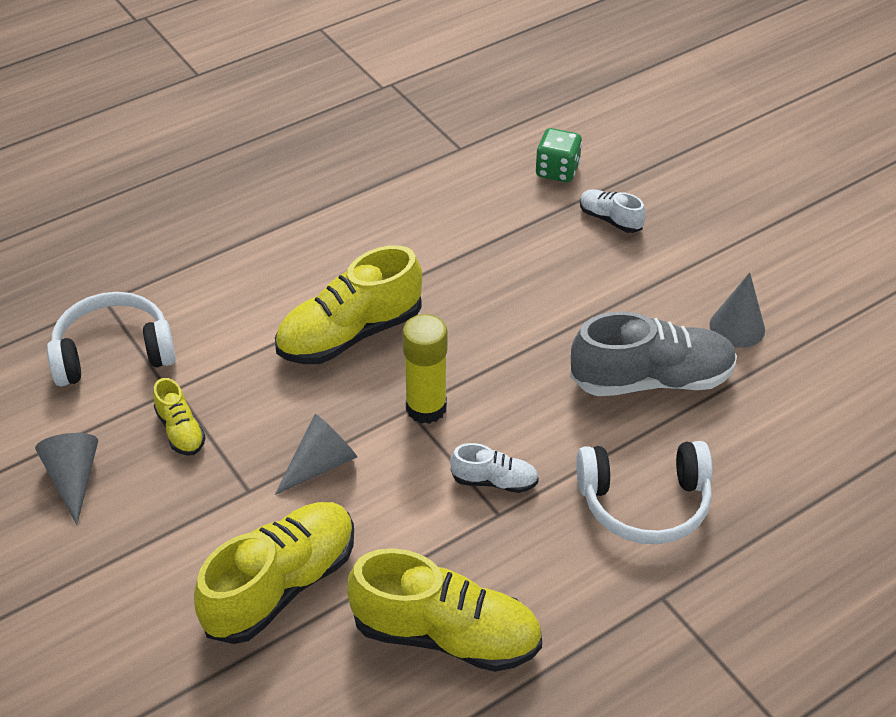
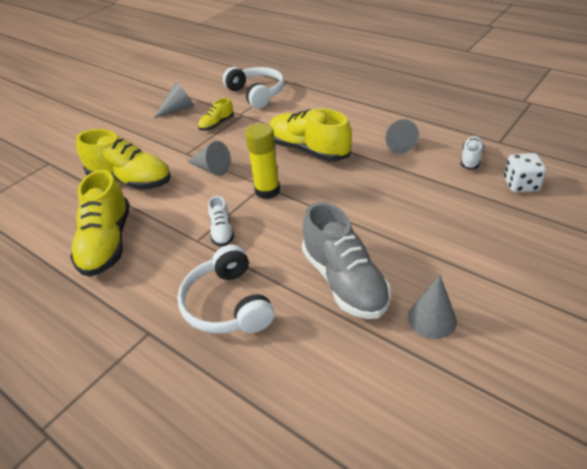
camera: 75 degrees right, 5 degrees down
green dice [536,128,582,182] -> white dice [504,153,546,193]
white shoe [580,189,646,233] -> white shoe moved to [460,136,485,170]
none -> grey cone [385,119,419,153]

